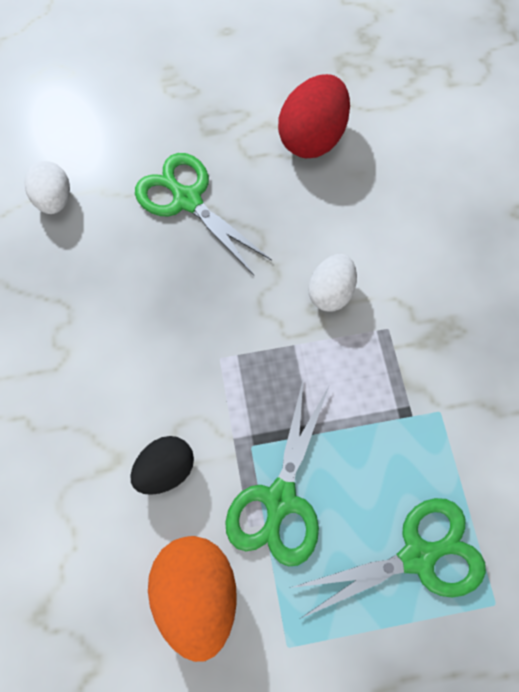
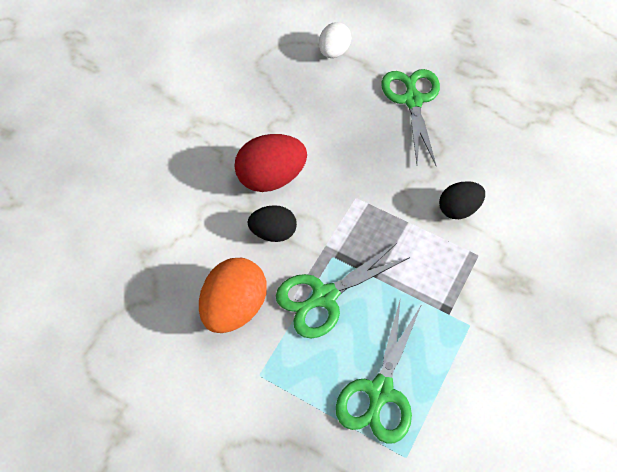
camera: 40 degrees right, 10 degrees down
red egg [278,74,350,158] -> red egg moved to [234,134,307,192]
green scissors [290,498,486,619] -> green scissors turned 90 degrees clockwise [336,301,422,444]
white egg [308,254,357,312] -> black egg [439,181,485,219]

